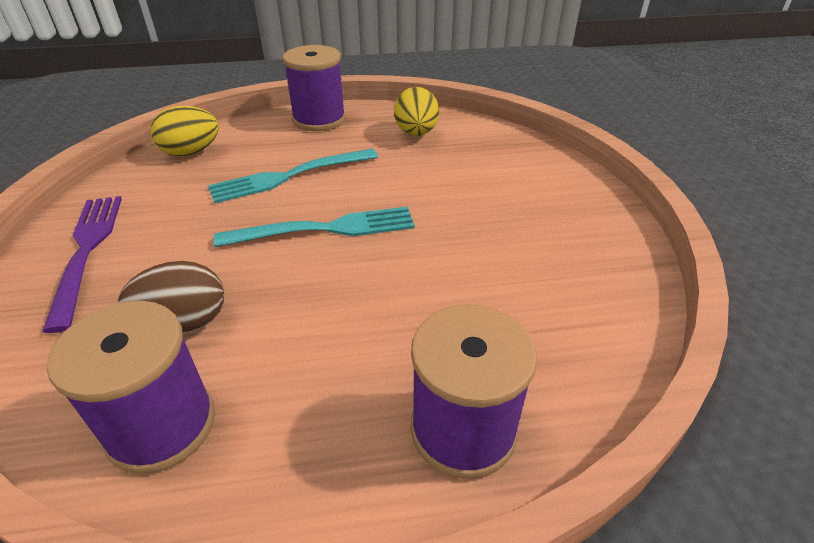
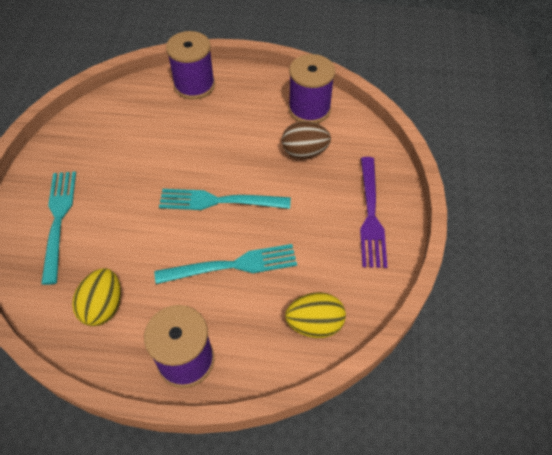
camera: 165 degrees left, 15 degrees up
none -> turquoise fork [41,171,76,285]

